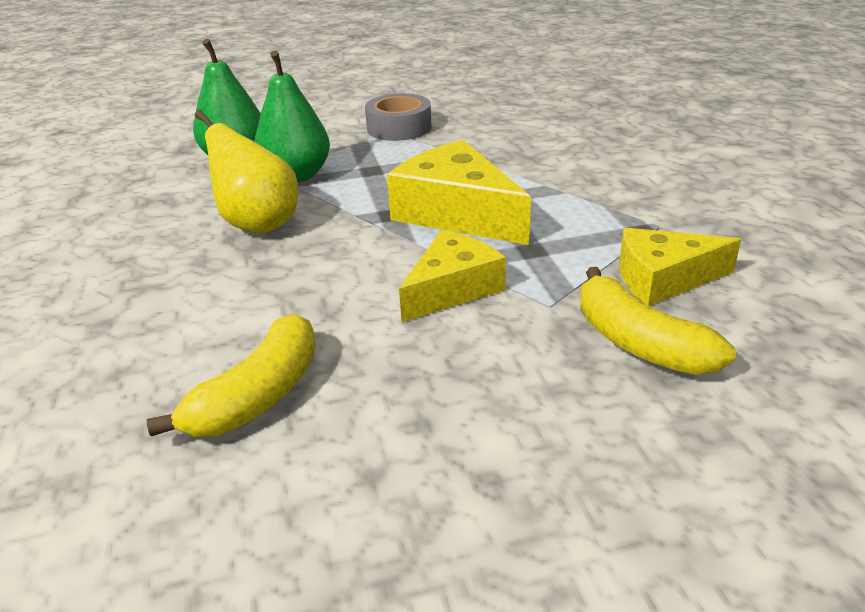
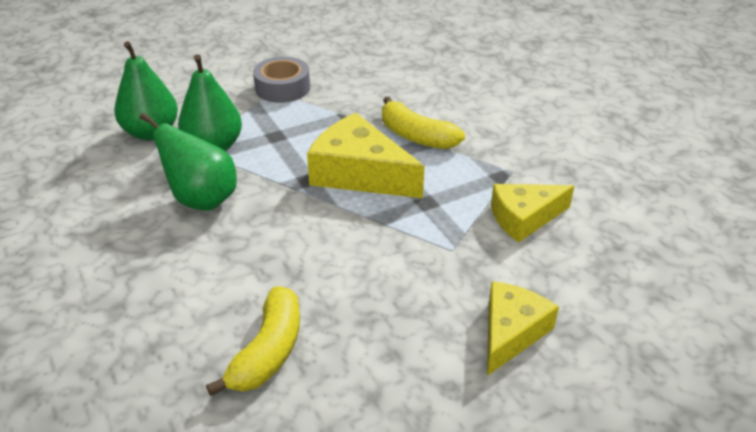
camera: 15 degrees left, 5 degrees up
yellow pear [195,110,298,234] -> green pear [140,112,237,211]
yellow cheese [399,230,506,322] -> yellow cheese moved to [487,281,559,376]
yellow banana [580,267,736,375] -> yellow banana moved to [382,97,465,149]

